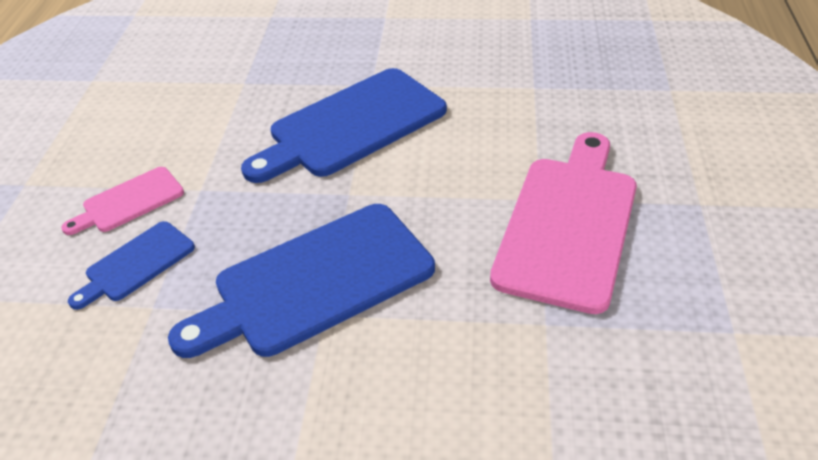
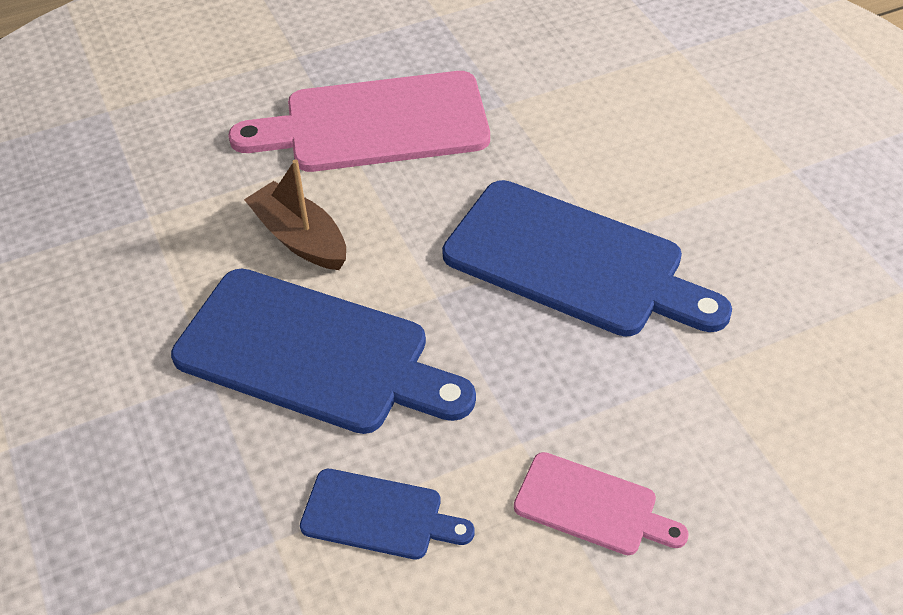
camera: 120 degrees left, 5 degrees up
blue cutting board [68,221,195,310] -> blue cutting board moved to [300,469,475,559]
none -> brown boat [244,159,346,270]

